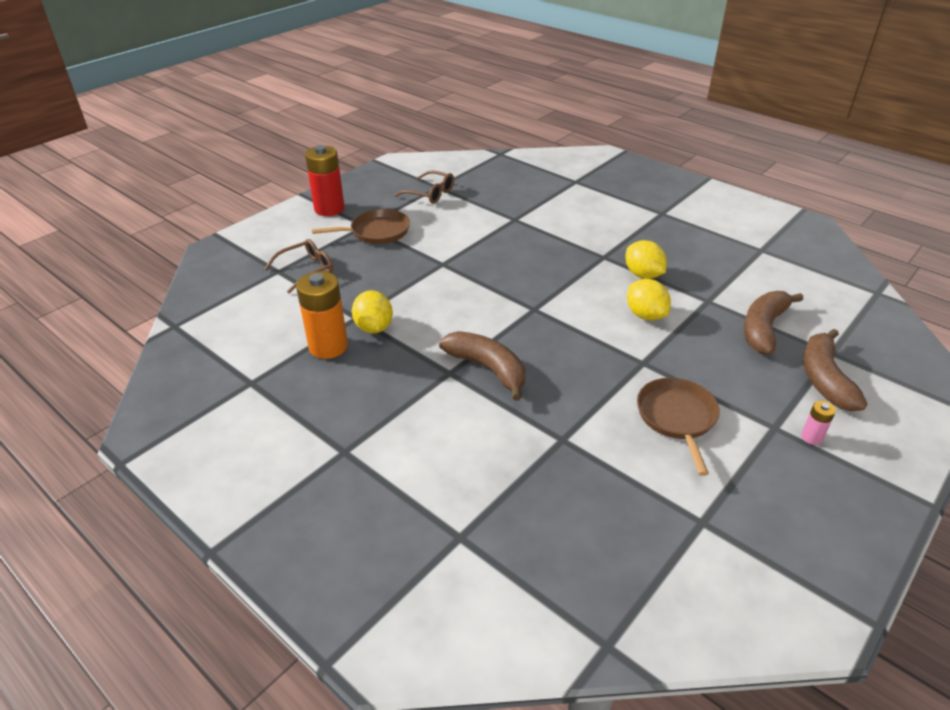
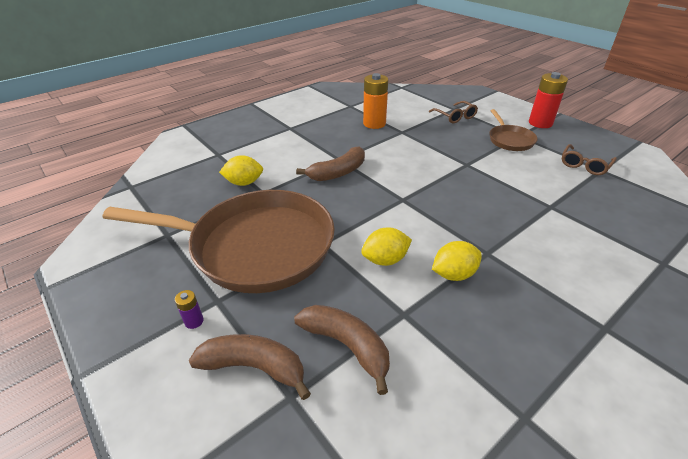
camera: 100 degrees right, 0 degrees up
yellow lemon [352,290,393,333] -> yellow lemon moved to [219,155,263,186]
brown pan [637,378,720,476] -> brown pan [103,190,335,293], size x2.23
pink battery [801,401,836,445] -> purple battery [175,290,204,329]

